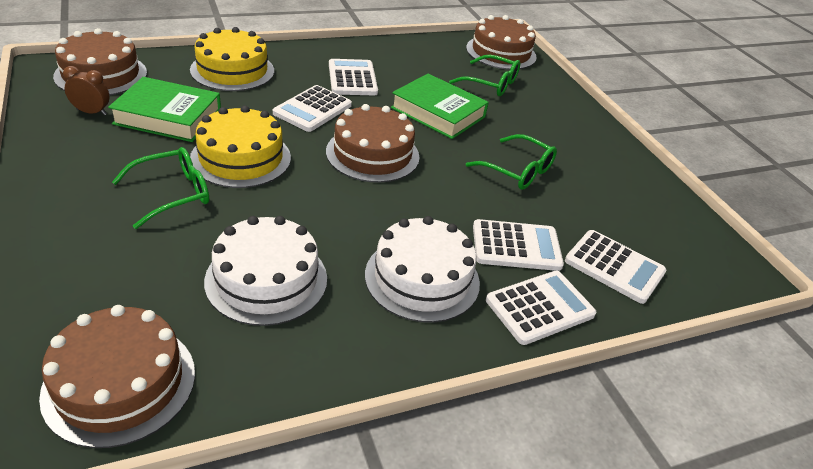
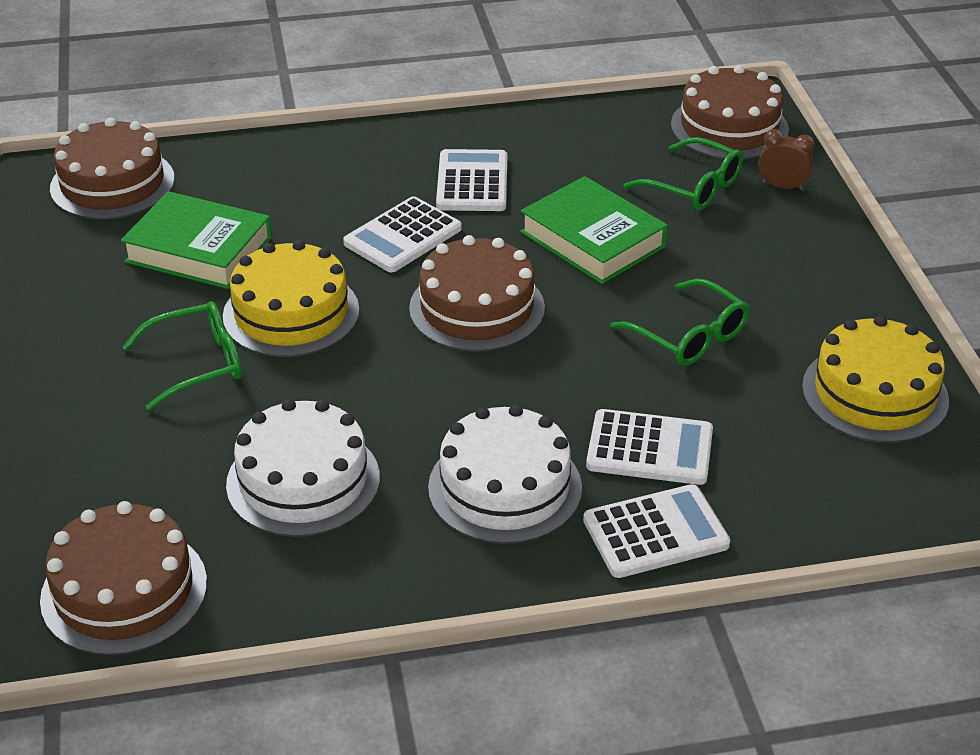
camera: 15 degrees right, 0 degrees up
brown clock [63,66,109,115] -> brown clock moved to [759,129,815,191]
yellow cake [190,27,274,91] -> yellow cake moved to [802,316,949,443]
white calculator [565,230,666,304] -> none

